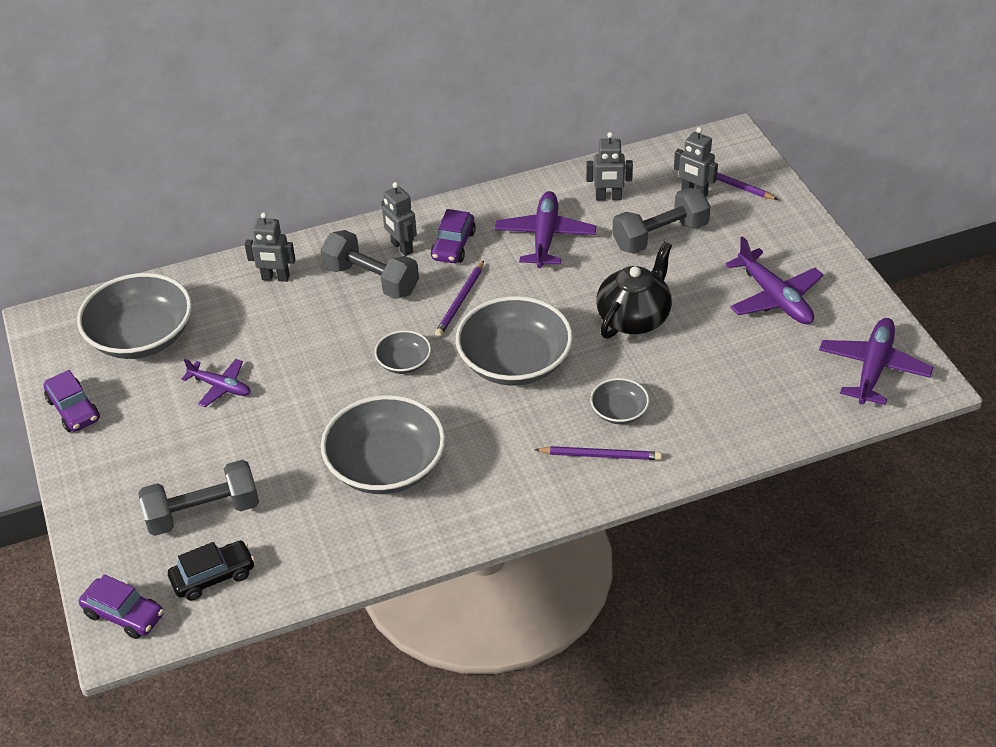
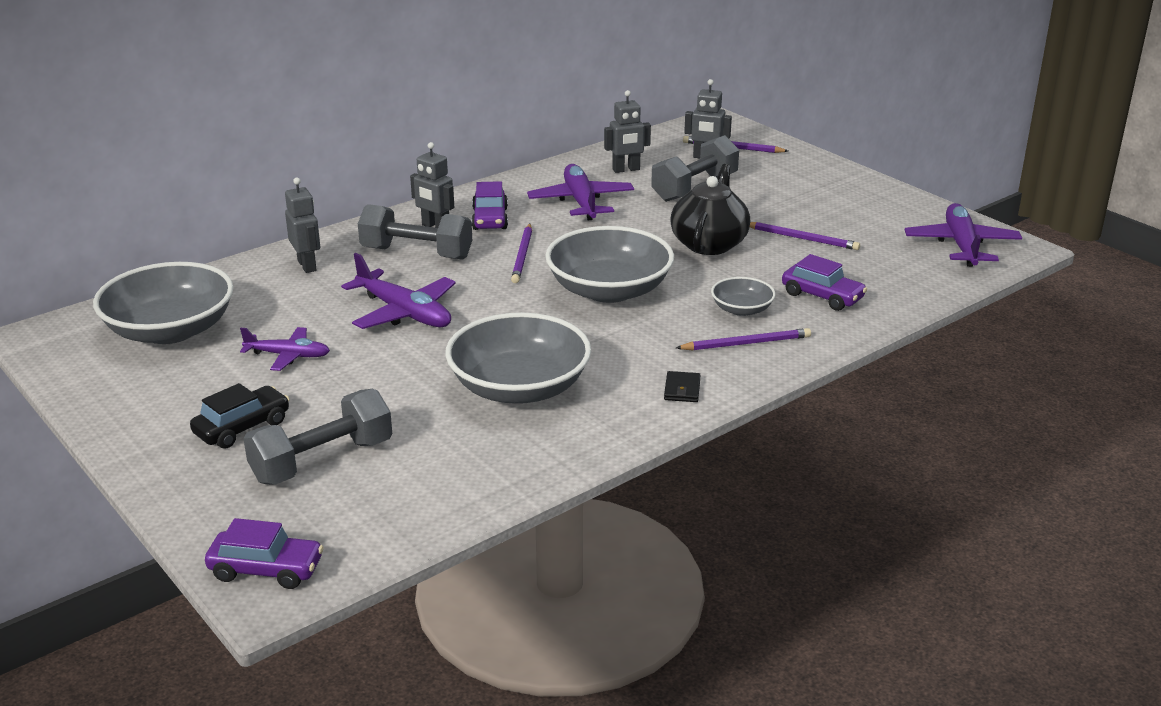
camera: 20 degrees left, 15 degrees down
purple car [44,370,100,432] -> purple car moved to [782,254,867,311]
black car [168,541,255,601] -> black car moved to [190,383,290,449]
grey robot [245,212,296,282] -> grey robot turned 105 degrees counterclockwise [285,178,320,273]
grey bowl [375,330,431,374] -> none
purple plane [725,236,823,324] -> purple plane moved to [341,253,456,329]
none -> black wallet [664,371,700,402]
none -> purple pencil [750,222,860,250]

